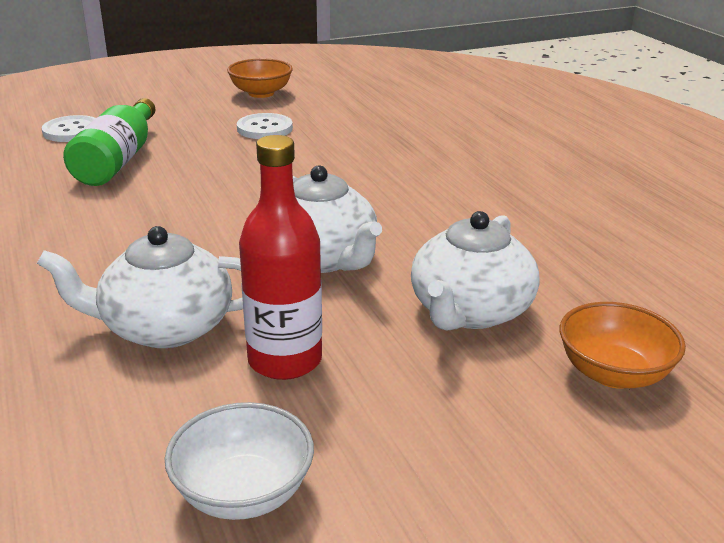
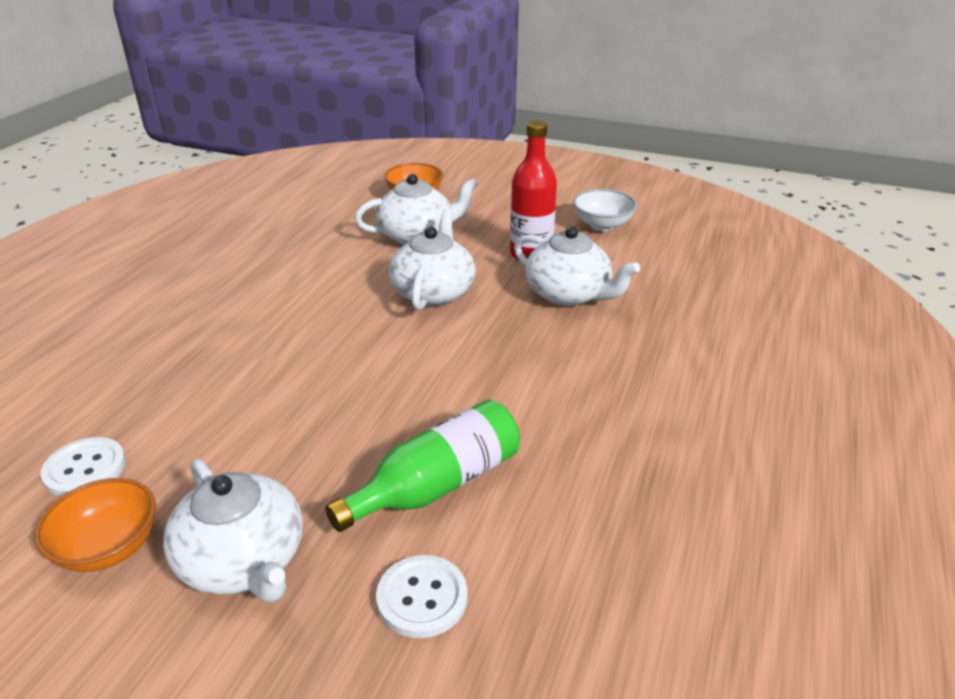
camera: 135 degrees left, 5 degrees up
white button [237,113,293,139] -> white button moved to [40,437,126,497]
none -> white teapot [163,459,303,602]

